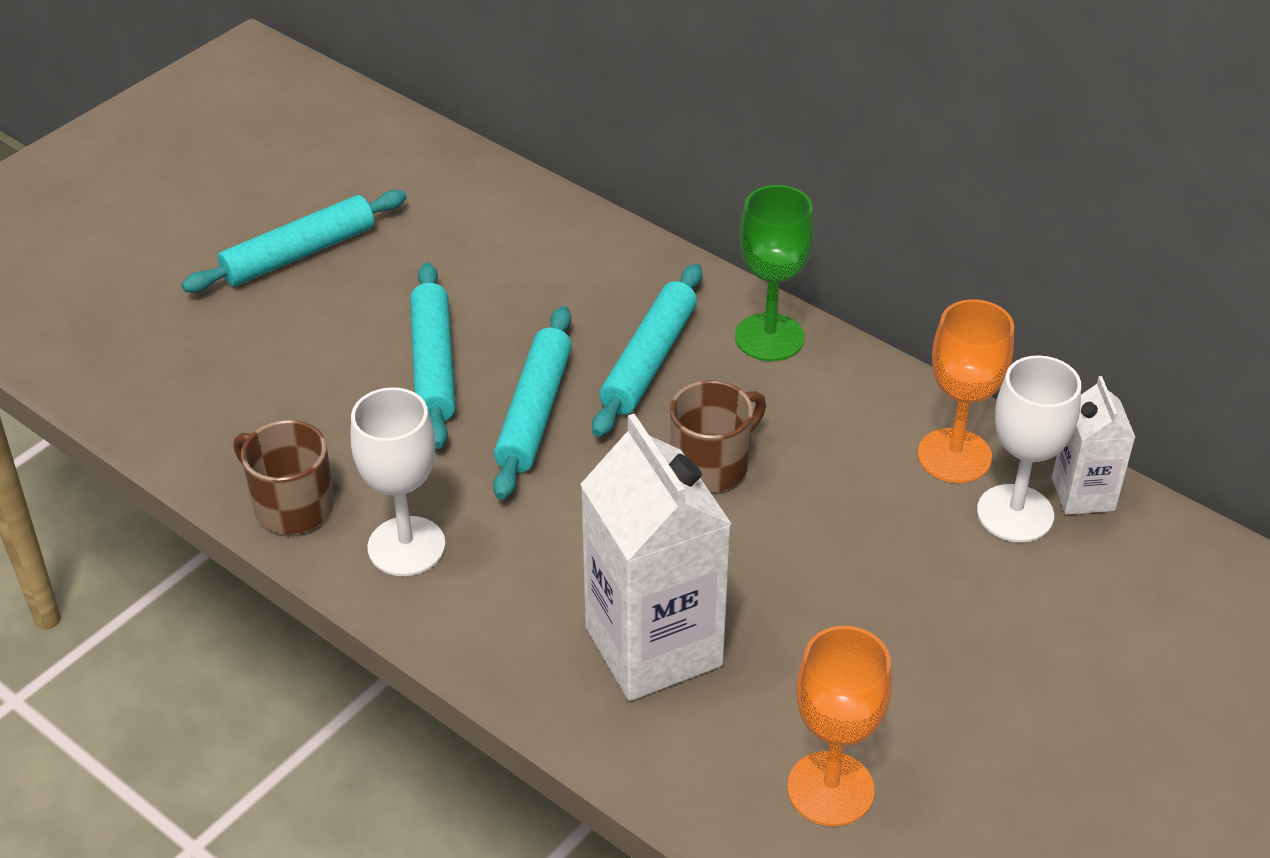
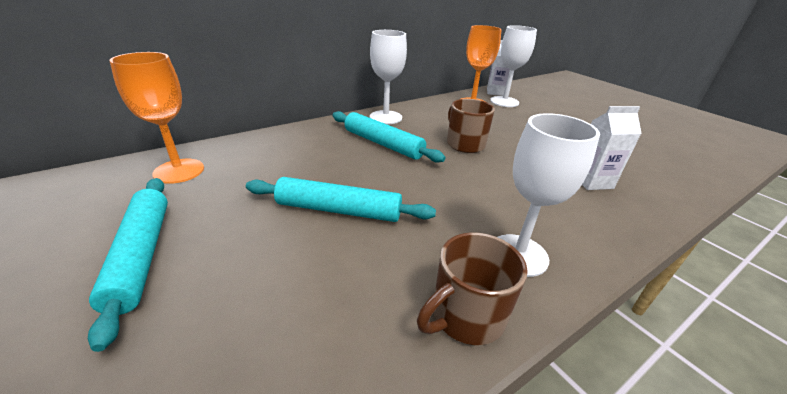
camera: 75 degrees left, 10 degrees down
turquoise rolling pin [493,306,572,500] -> none
white carton [580,414,732,701] -> white carton [582,106,642,190], size x0.53
green goblet [735,185,814,361] -> white goblet [370,30,407,124]
orange goblet [787,626,892,826] -> orange goblet moved to [110,52,204,184]

